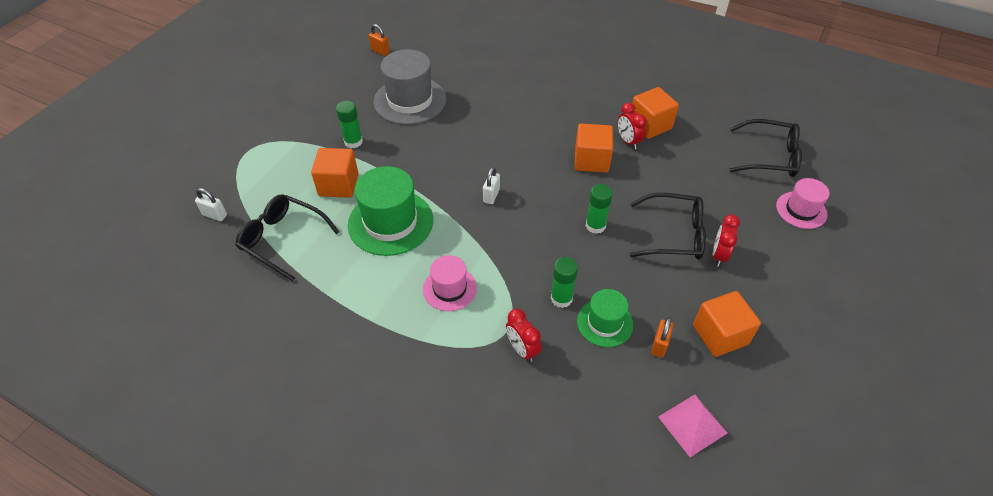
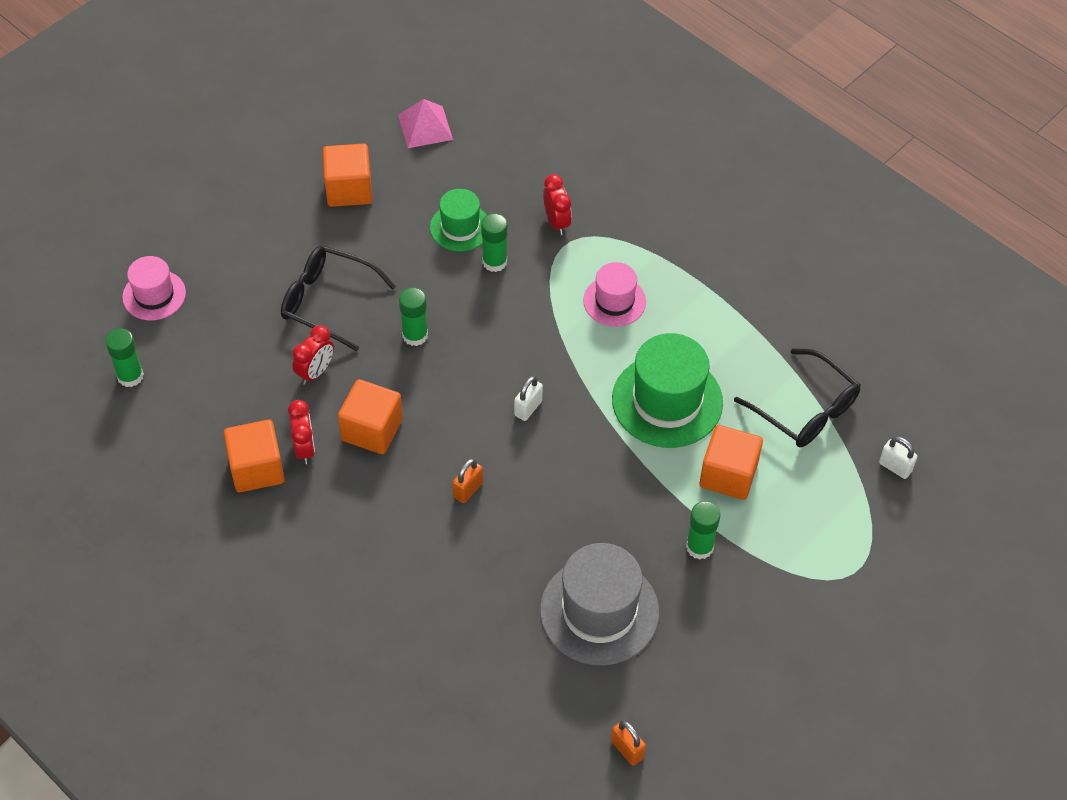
camera: 165 degrees left, 5 degrees up
orange padlock [651,317,674,358] -> orange padlock moved to [452,458,483,503]
red clock [712,214,740,267] -> red clock moved to [292,325,334,385]
black glasses [729,119,802,177] -> green glue stick [105,328,144,387]

